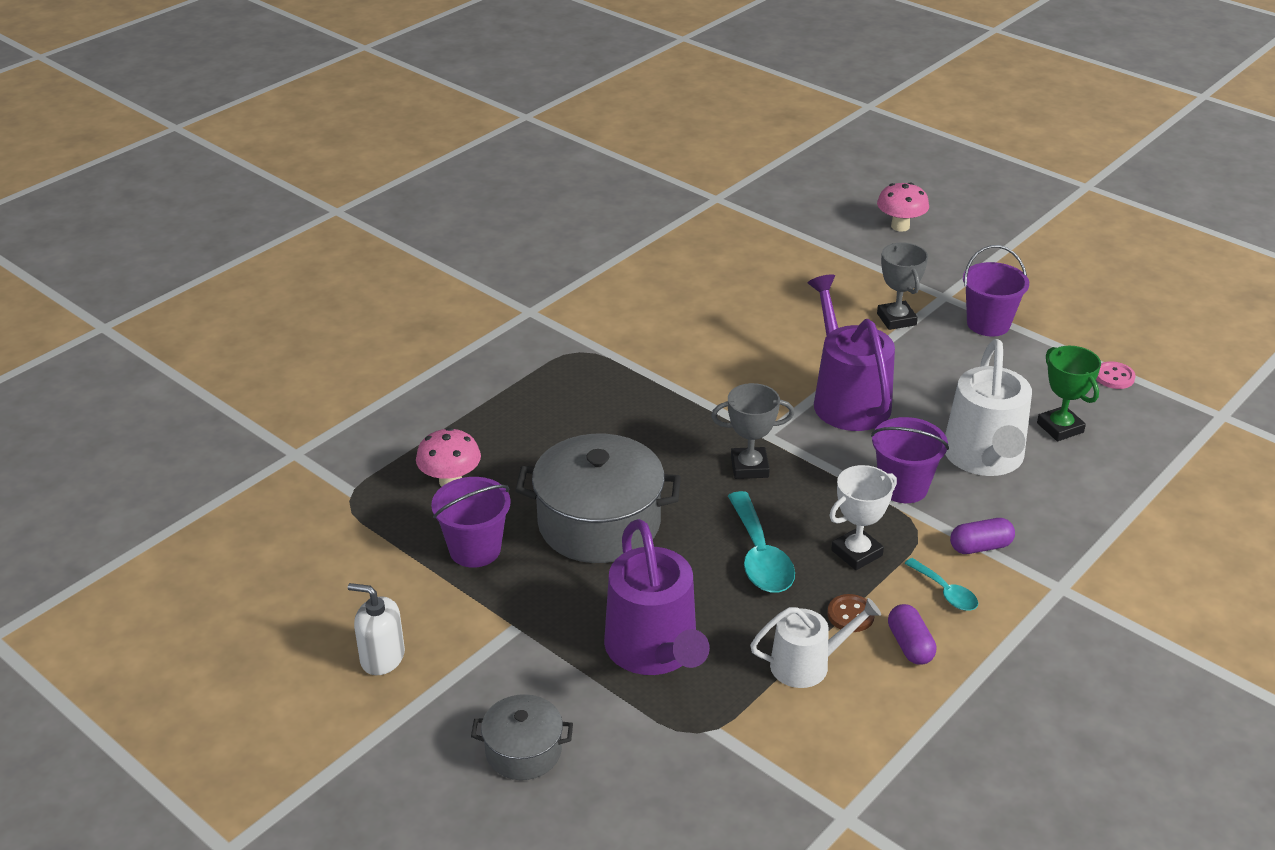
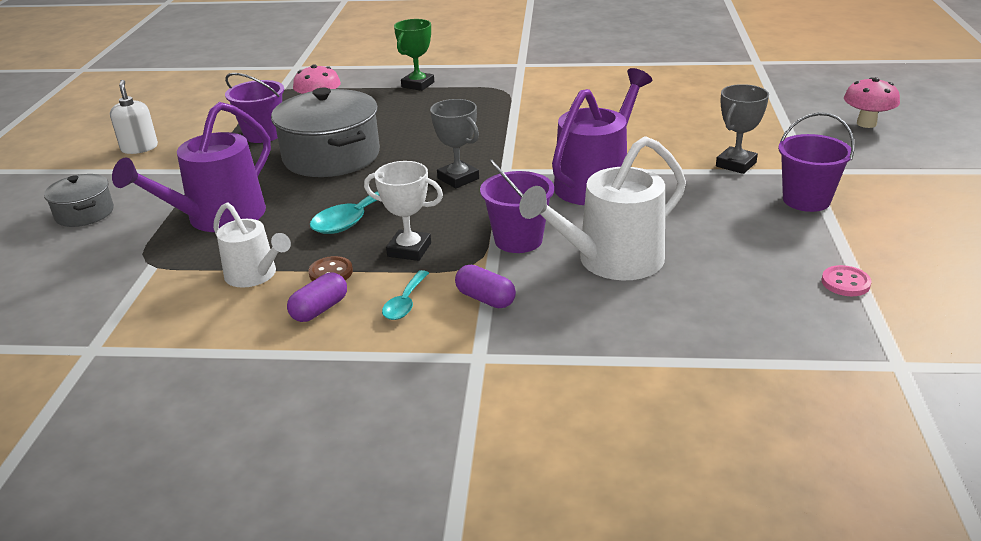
camera: 55 degrees right, 5 degrees down
green trophy [1037,346,1101,441] -> green trophy moved to [394,19,434,91]

